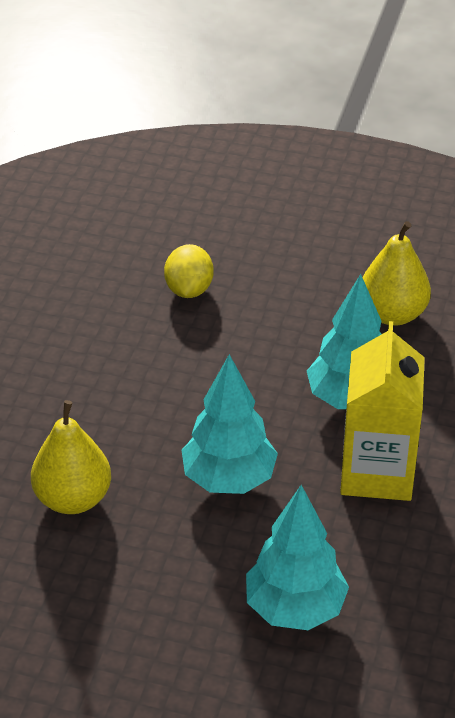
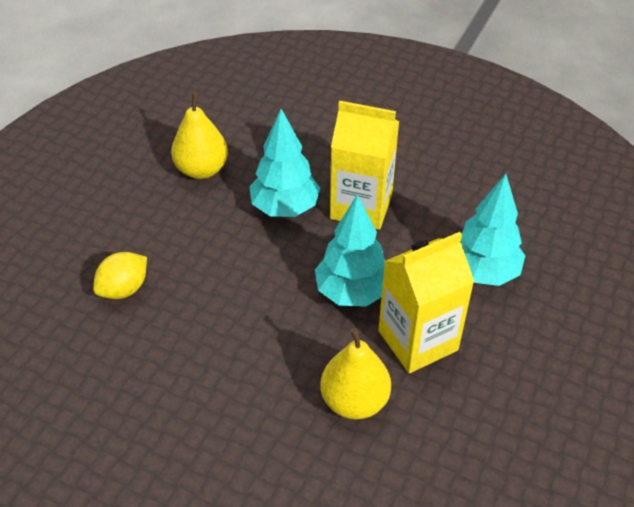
camera: 80 degrees left, 5 degrees up
yellow lemon [164,244,213,298] -> yellow lemon turned 60 degrees counterclockwise [93,252,147,299]
none -> yellow carton [378,232,474,373]

